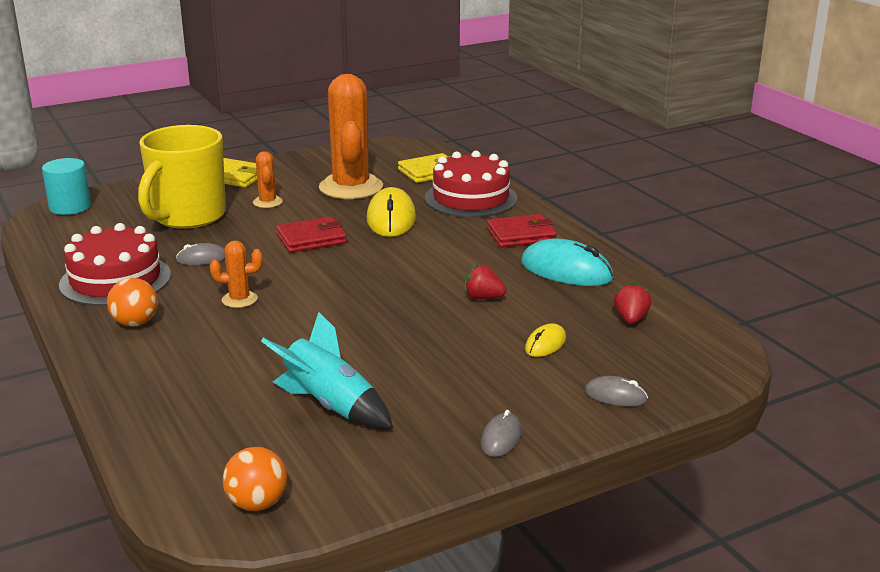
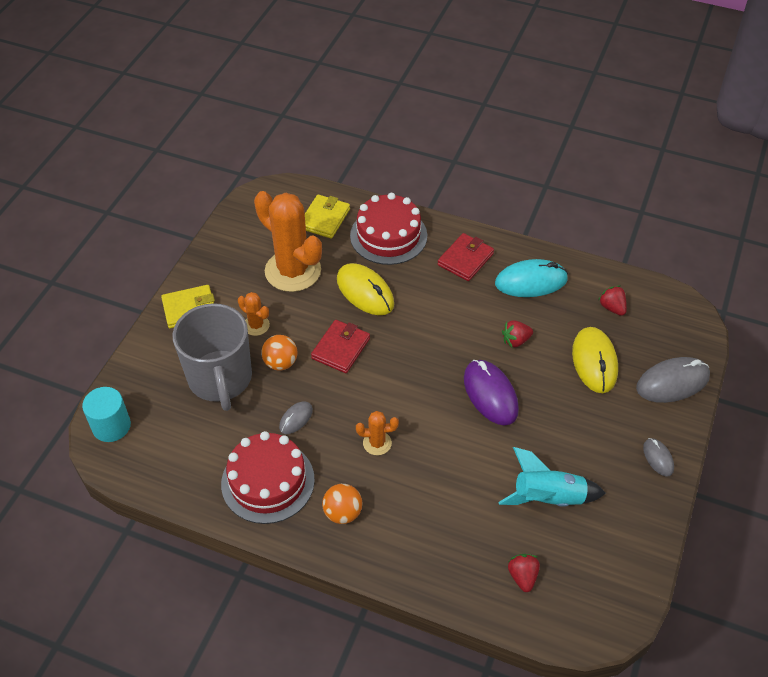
camera: 40 degrees left, 25 degrees up
yellow mug [138,125,226,229] -> grey mug [172,303,252,411]
orange cactus [210,240,263,308] -> orange cactus turned 45 degrees clockwise [356,411,399,455]
orange ball [223,447,287,511] -> orange ball moved to [261,335,297,371]
yellow mouse [525,324,566,357] -> yellow mouse [572,327,618,393], size x1.90
grey mouse [585,376,648,407] -> grey mouse [636,357,710,403], size x1.90
none -> purple mouse [464,360,519,426]
none -> red strawberry [508,554,540,592]

